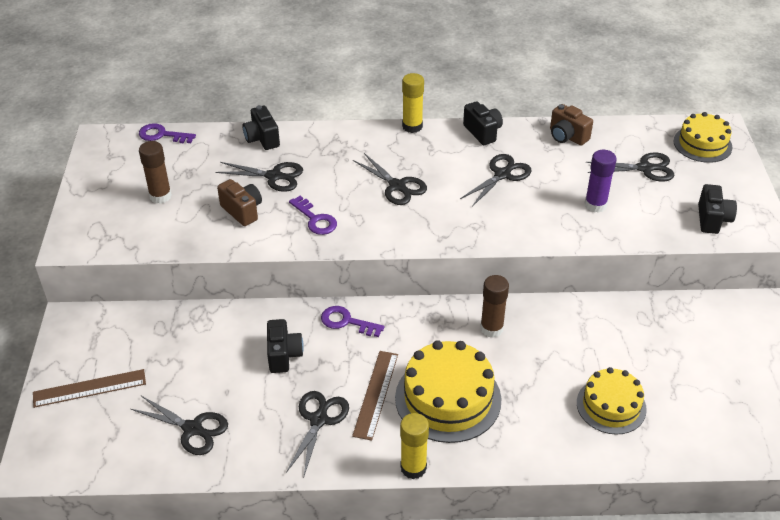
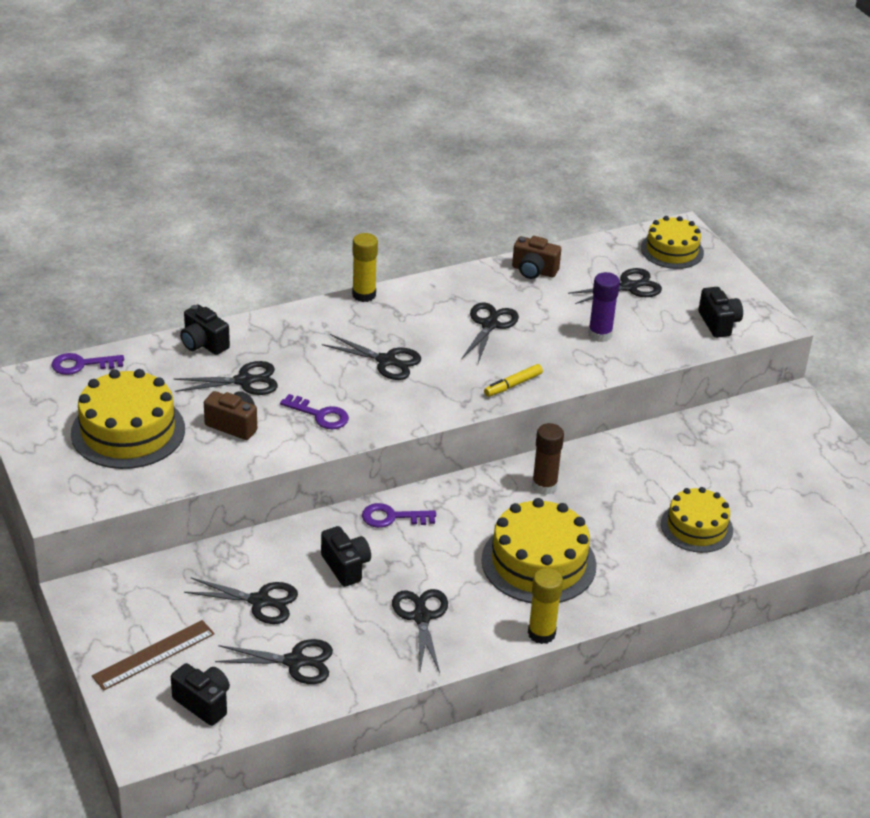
camera: 25 degrees left, 5 degrees down
brown glue stick [139,141,172,204] -> yellow cake [71,369,185,469]
brown ruler [352,351,398,441] -> none
black camera [463,101,503,145] -> black camera moved to [171,663,230,726]
none -> black scissors [184,577,298,624]
none -> yellow marker [484,364,543,397]

